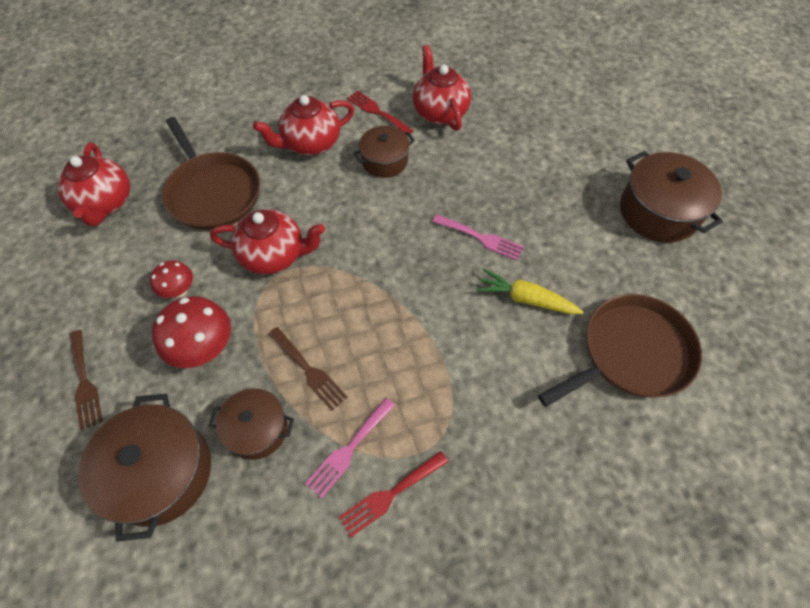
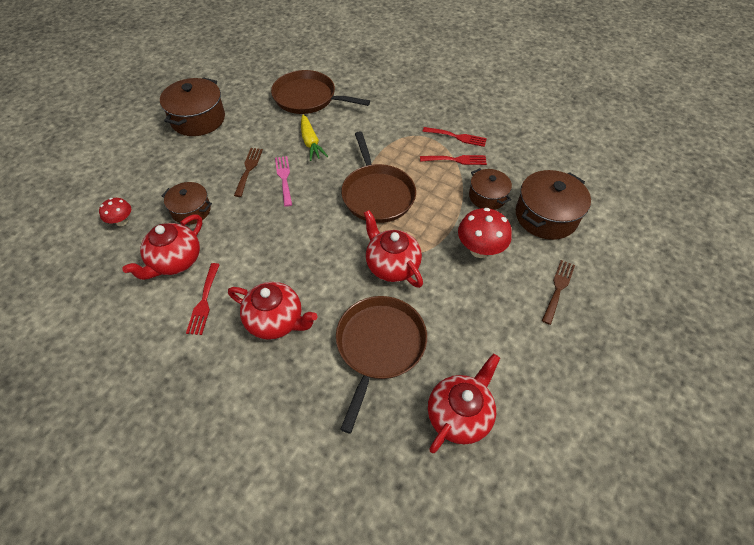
camera: 130 degrees left, 5 degrees down
red mushroom [150,260,193,298] -> red mushroom moved to [99,198,131,226]
brown fork [268,327,348,411] -> brown fork moved to [234,148,263,197]
pink fork [305,398,395,499] -> red fork [420,155,487,165]
brown pot [353,126,415,178] -> brown pot moved to [162,182,212,225]
none -> brown pan [341,131,416,223]

